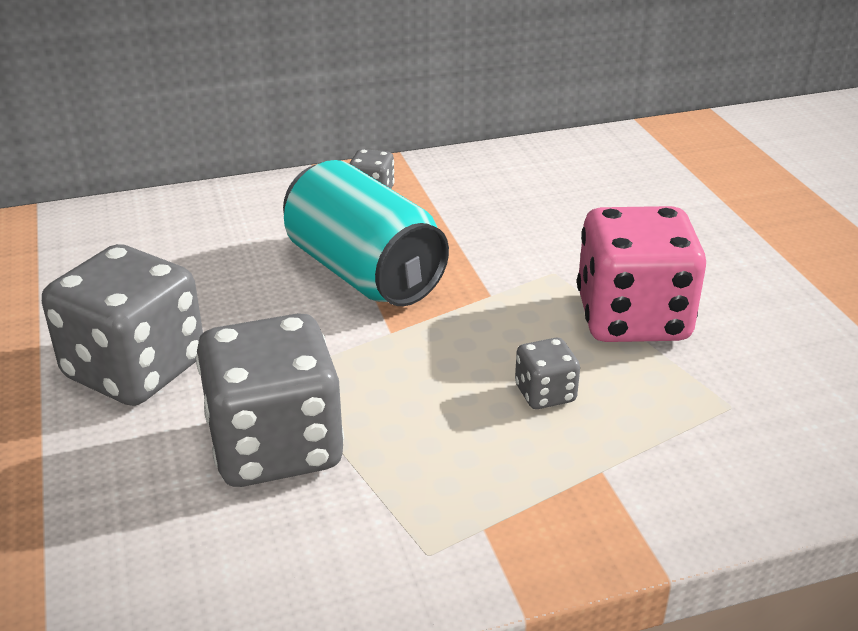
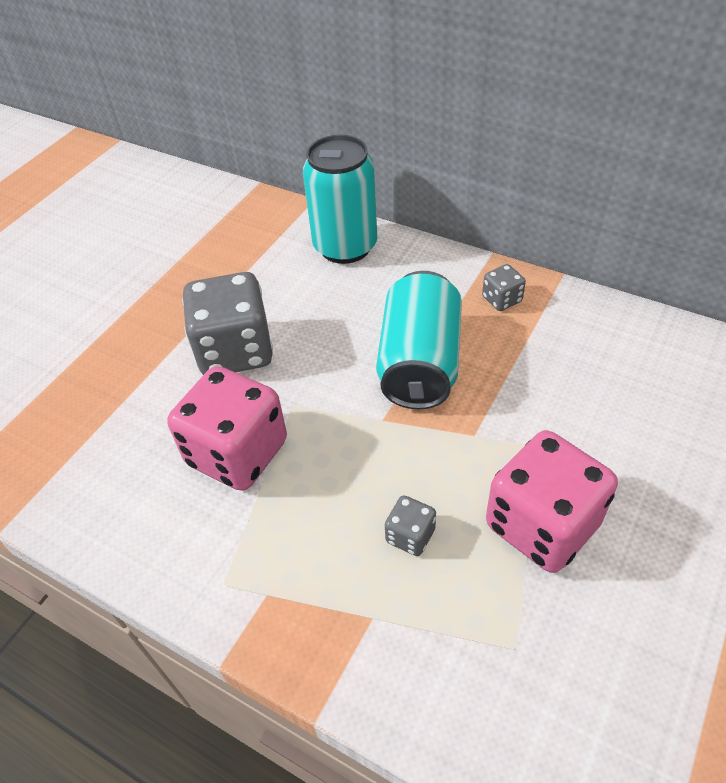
camera: 50 degrees right, 15 degrees up
grey dice [196,313,344,487] -> pink dice [167,366,287,491]
none -> turquoise can [303,135,377,264]

